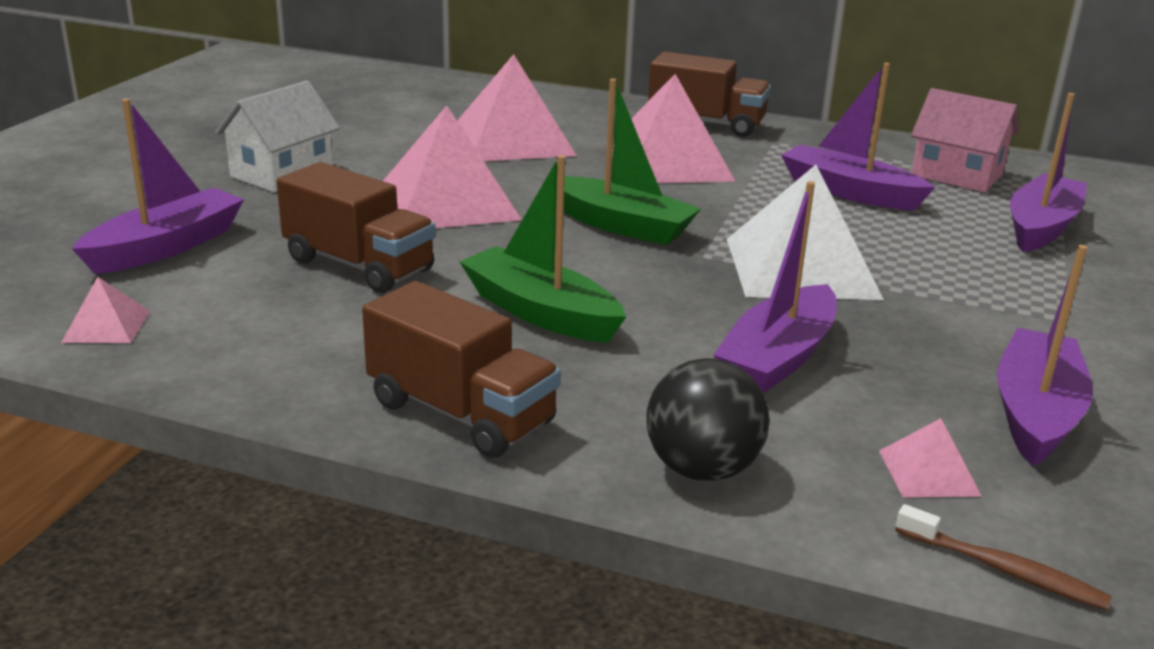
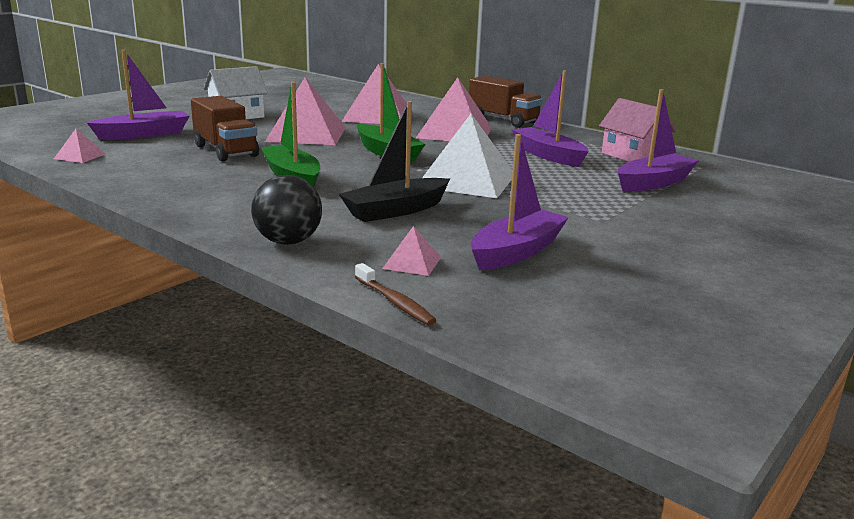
camera: 20 degrees right, 5 degrees down
brown truck [362,281,561,458] -> none
purple boat [714,181,837,394] -> black boat [339,101,450,222]

